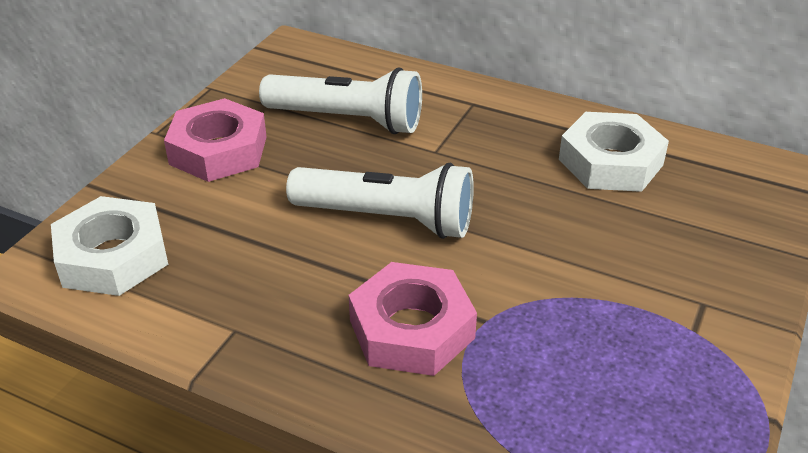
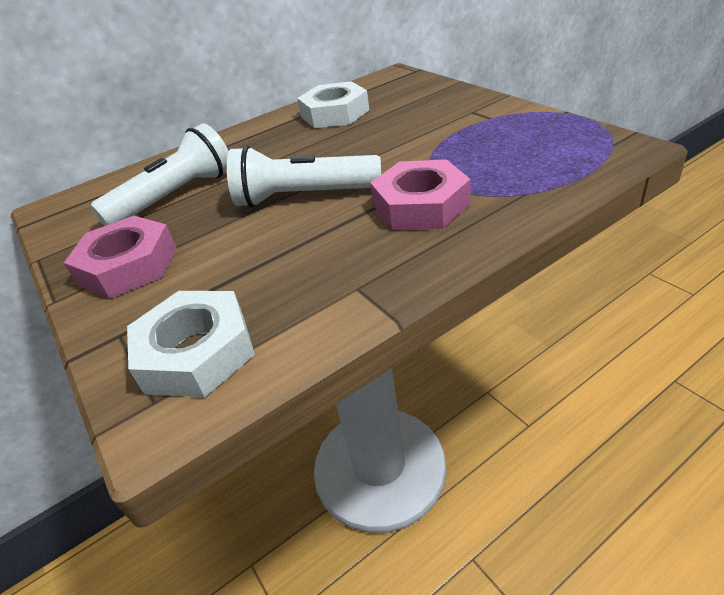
camera: 55 degrees left, 0 degrees up
white flashlight [286,163,474,239] -> white flashlight turned 135 degrees counterclockwise [227,146,381,208]

